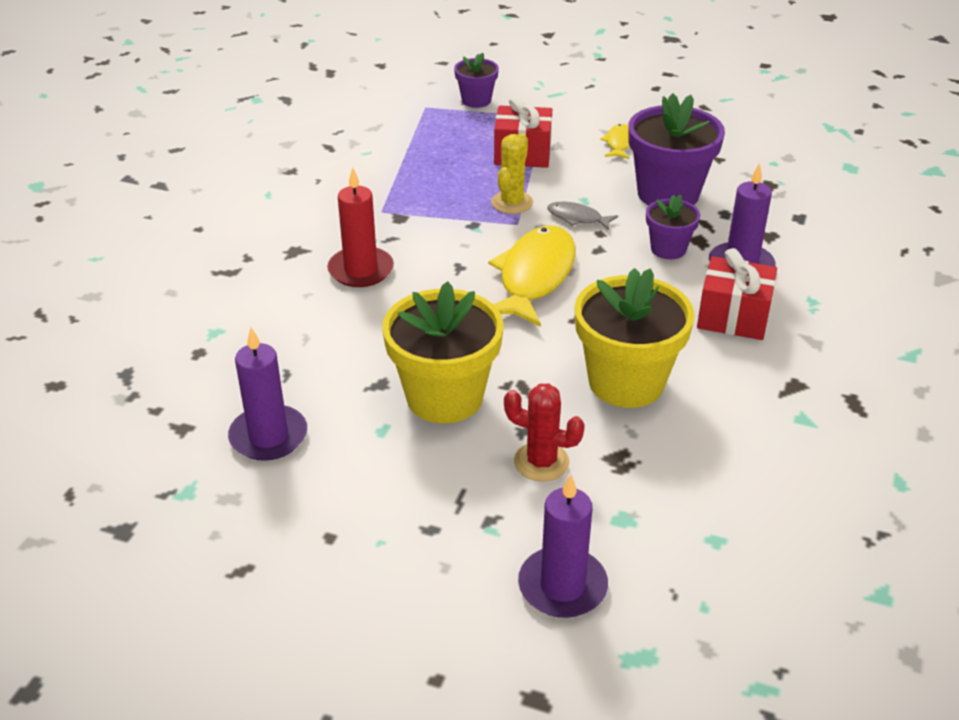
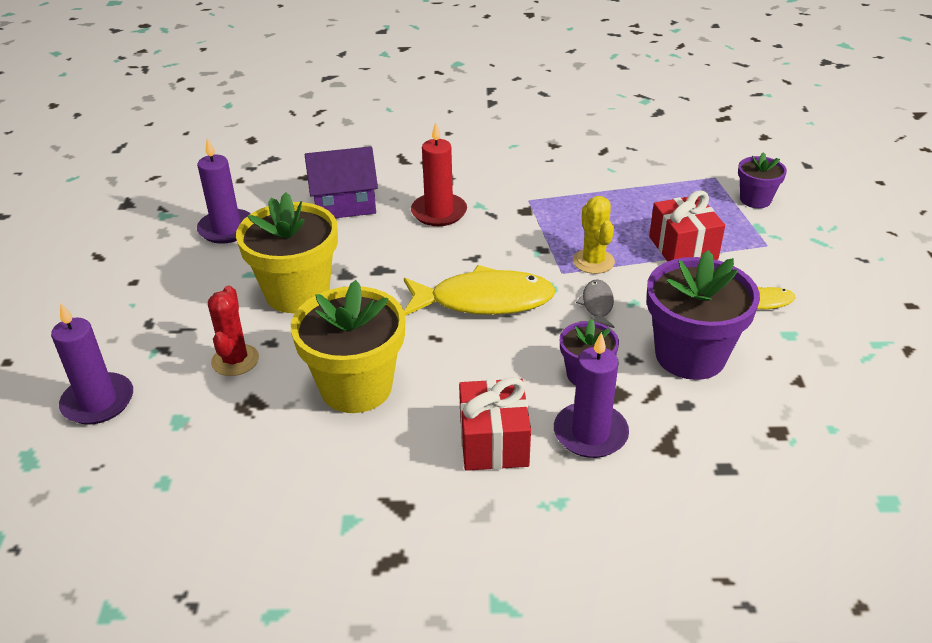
camera: 70 degrees right, 0 degrees up
yellow cactus [491,133,533,214] -> yellow cactus turned 75 degrees clockwise [573,196,615,274]
none -> purple house [305,146,378,218]

